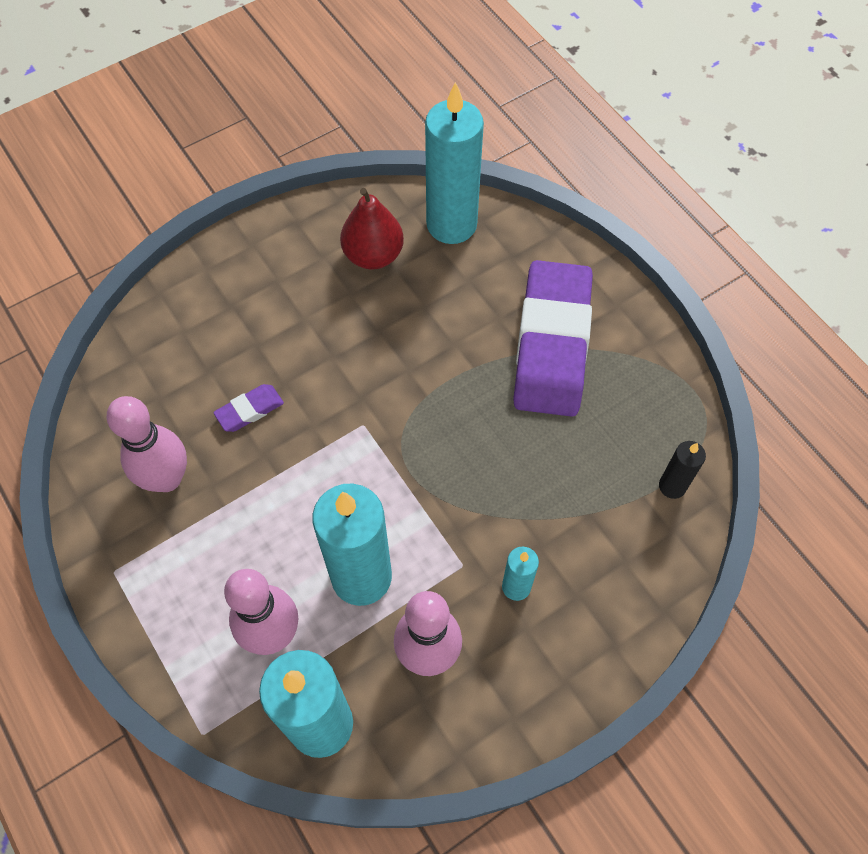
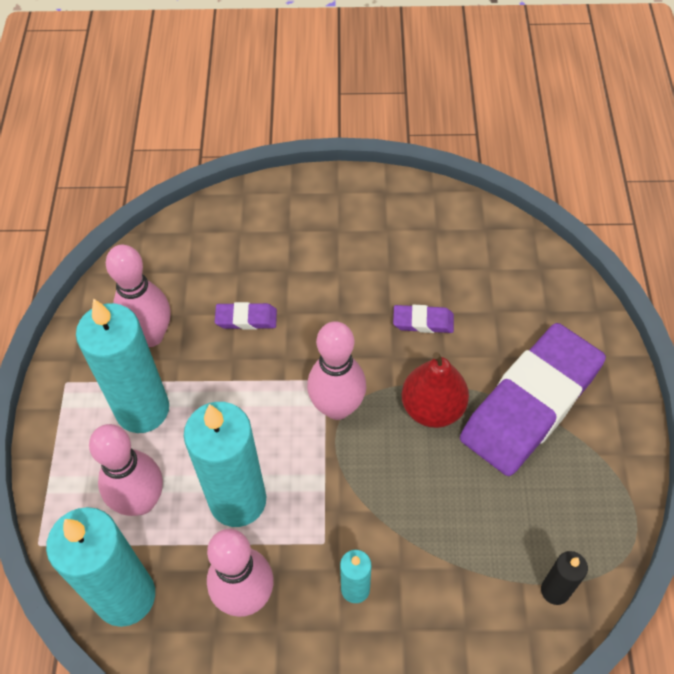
camera: 35 degrees right, 5 degrees down
red pear [340,188,404,270] -> red pear moved to [402,352,469,428]
turquoise candle [425,82,484,244] -> turquoise candle moved to [76,298,169,433]
none -> pink bowling pin [307,321,366,420]
none -> purple eraser [393,305,454,333]

